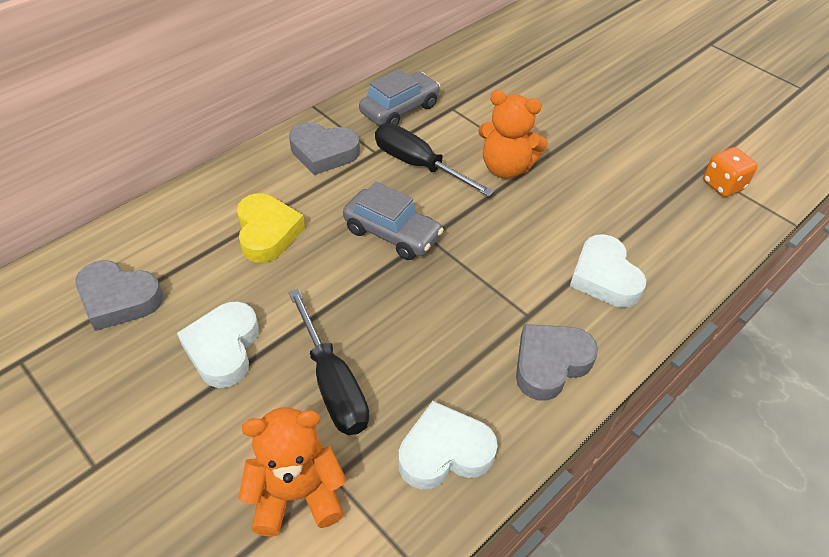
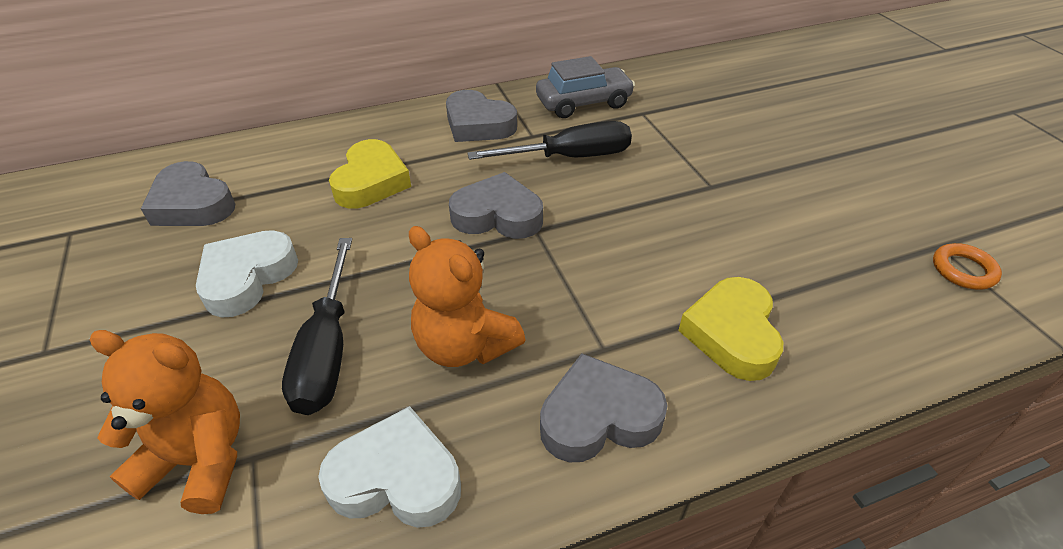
camera: 25 degrees right, 5 degrees down
grey car [343,181,444,260] -> grey heart [449,172,543,239]
black screwdriver [375,124,494,197] -> black screwdriver turned 105 degrees clockwise [467,121,632,160]
orange teddy bear [478,90,548,179] -> orange teddy bear moved to [409,226,525,367]
white heart [570,234,646,308] -> yellow heart [678,277,783,381]
orange dice [703,147,758,197] -> orange ring [933,243,1002,290]

